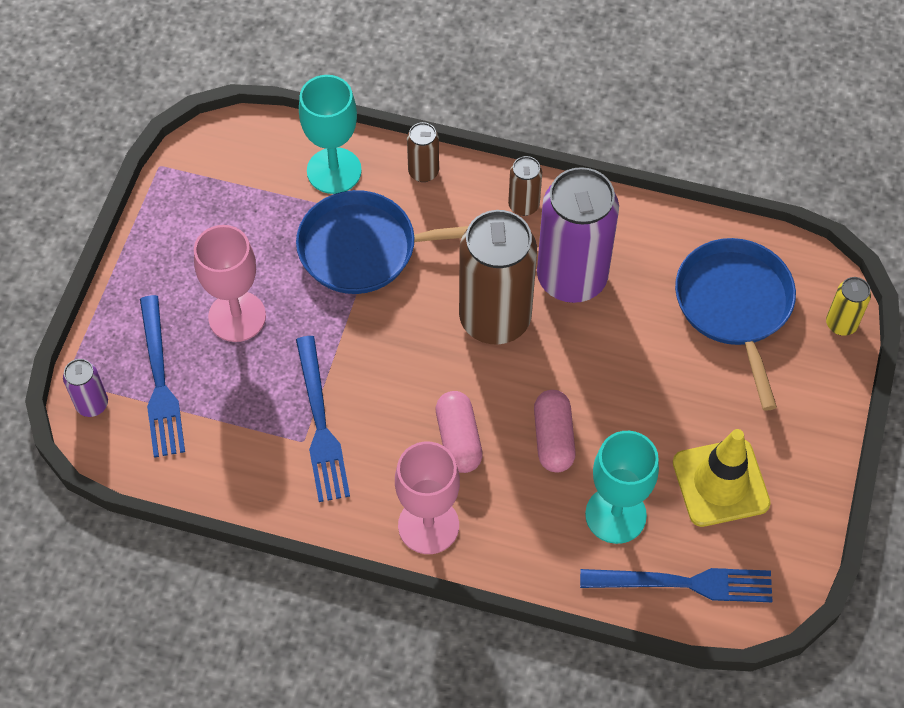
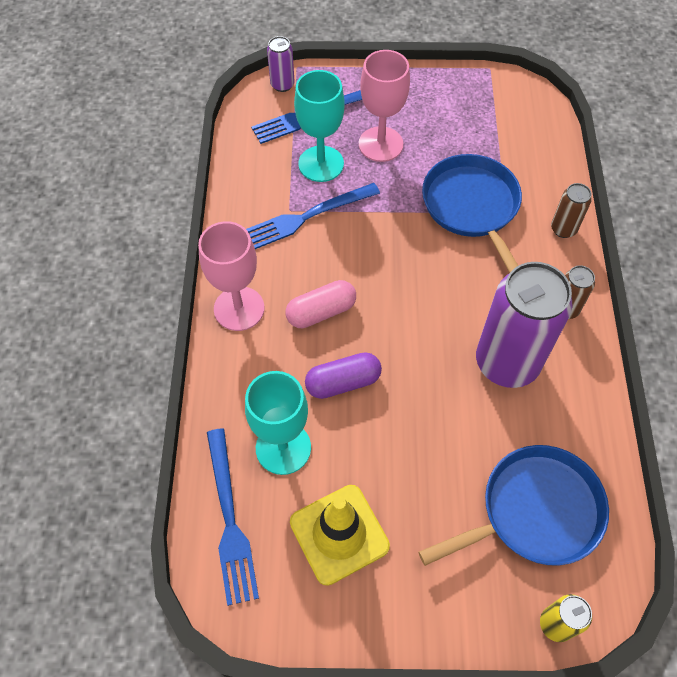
camera: 75 degrees right, 0 degrees up
turquoise goblet [299,75,362,194] -> turquoise goblet moved to [294,70,345,182]
brown can [459,210,537,345] -> none
pink capsule [534,390,576,472] -> purple capsule [305,352,382,399]

